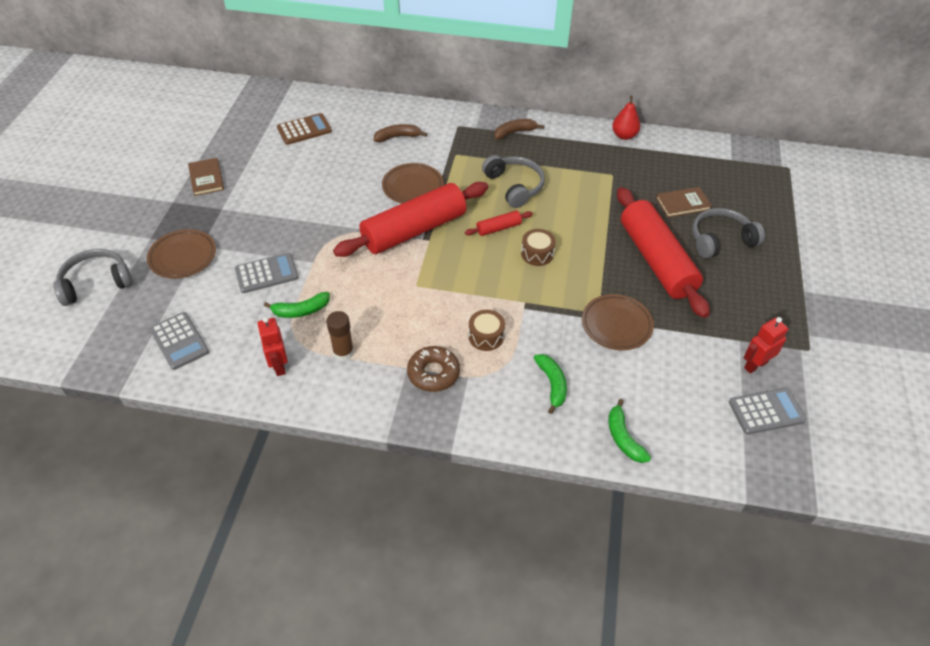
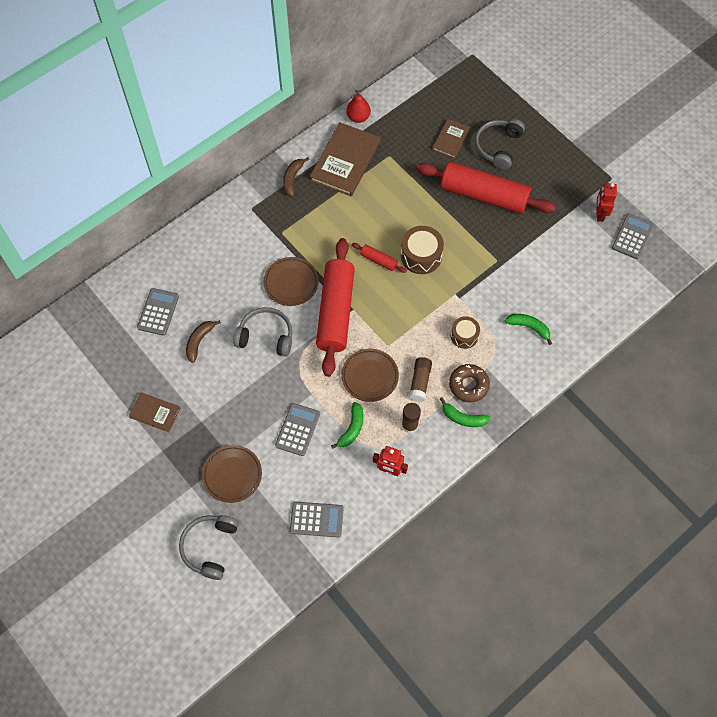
camera: 50 degrees left, 15 degrees up
brown calculator [277,113,332,145] -> grey calculator [137,288,179,336]
brown banana [374,124,427,142] -> brown banana moved to [186,320,221,363]
red rolling pin [465,211,533,236] -> red rolling pin turned 75 degrees counterclockwise [352,243,407,273]
grey headphones [482,155,545,208] -> grey headphones moved to [233,307,292,357]
brown drum [521,229,556,266] -> brown drum [401,226,444,274], size x1.54
brown plate [582,294,654,350] -> brown plate moved to [341,349,399,402]
green banana [608,399,651,463] -> green banana moved to [440,397,491,427]
none -> brown book [310,122,380,196]
none -> brown glue stick [409,357,432,402]

